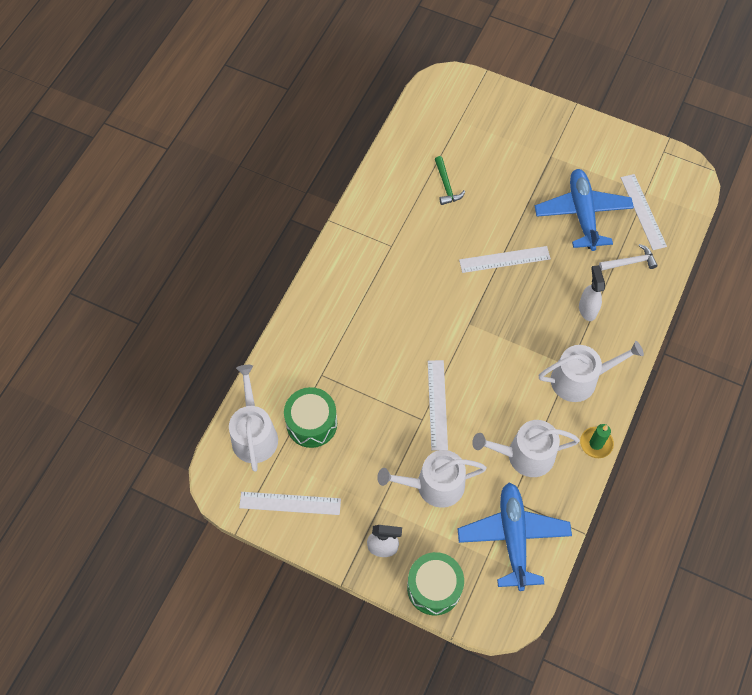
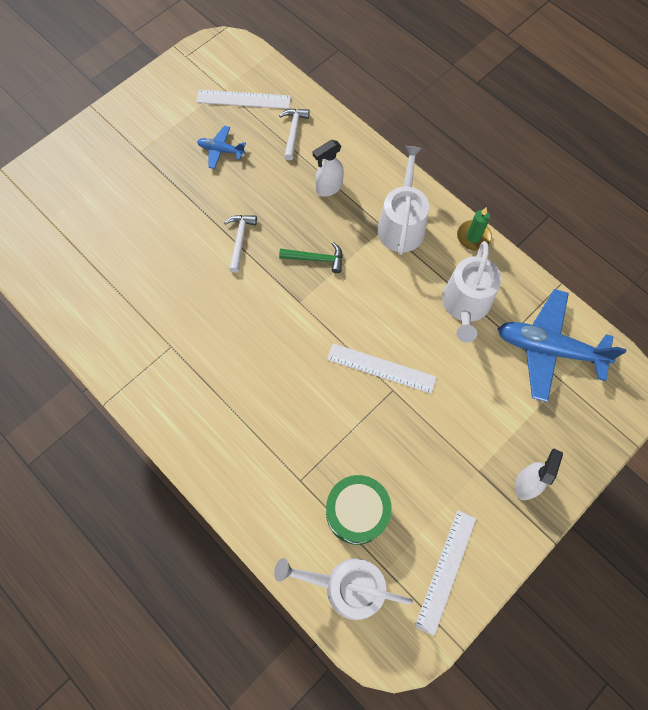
camera: 70 degrees left, 5 degrees up
white watering can [377,450,487,508] -> none
green drum [407,552,464,615] -> none
green hammer [435,156,465,205] -> green hammer moved to [279,242,343,273]
white ruler [459,246,551,273] -> white hammer [224,215,257,272]
blue plane [535,169,634,251] -> blue plane [197,126,246,169], size x0.48
white spray bottle [579,265,605,321] -> white spray bottle turned 45 degrees counterclockwise [313,140,344,197]

